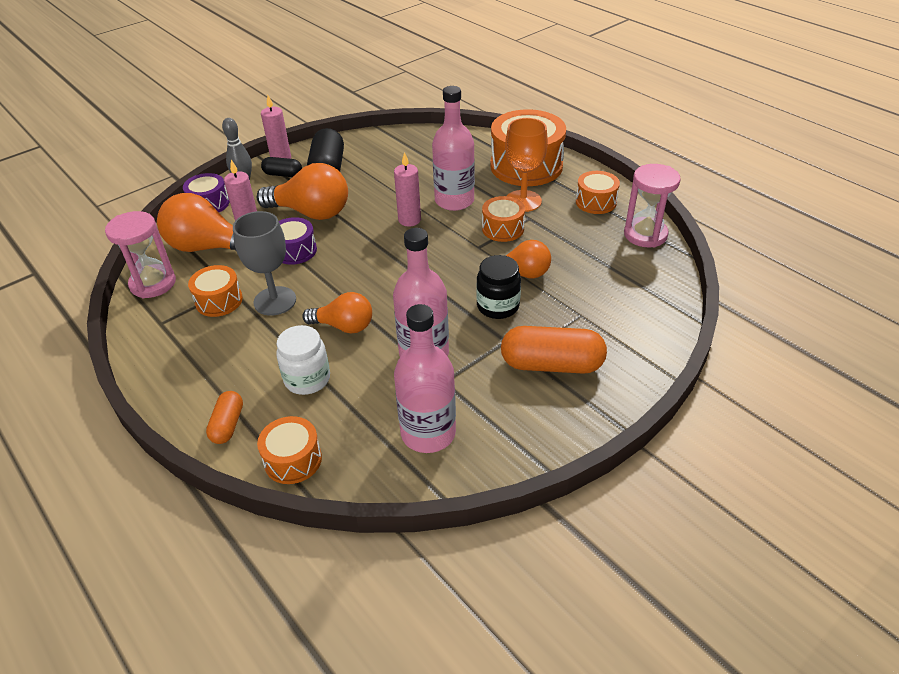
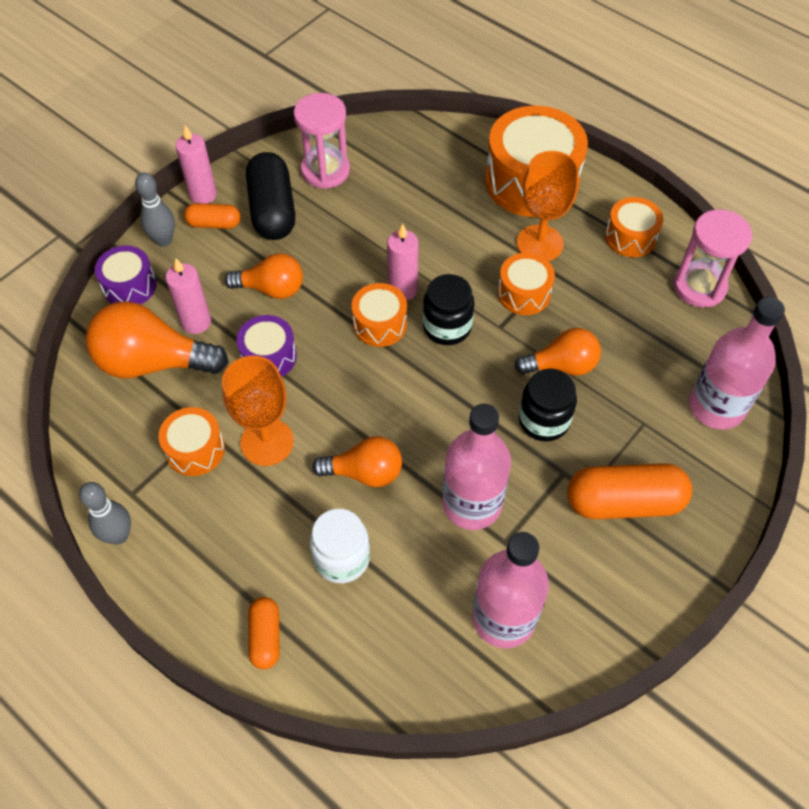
camera: 10 degrees left, 15 degrees up
pink hourglass [105,211,176,298] -> pink hourglass moved to [294,93,350,189]
grey goblet [233,211,296,316] -> orange goblet [222,356,294,466]
orange light bulb [257,163,348,220] -> orange light bulb [225,253,303,299], size x0.63
orange drum [257,416,322,484] -> orange drum moved to [352,283,407,347]
black capsule [261,157,302,177] -> orange capsule [184,203,241,229]
pink bottle [432,86,475,211] -> pink bottle moved to [689,297,785,429]
none -> grey bowling pin [79,482,131,545]
none -> black jar [423,274,474,345]

